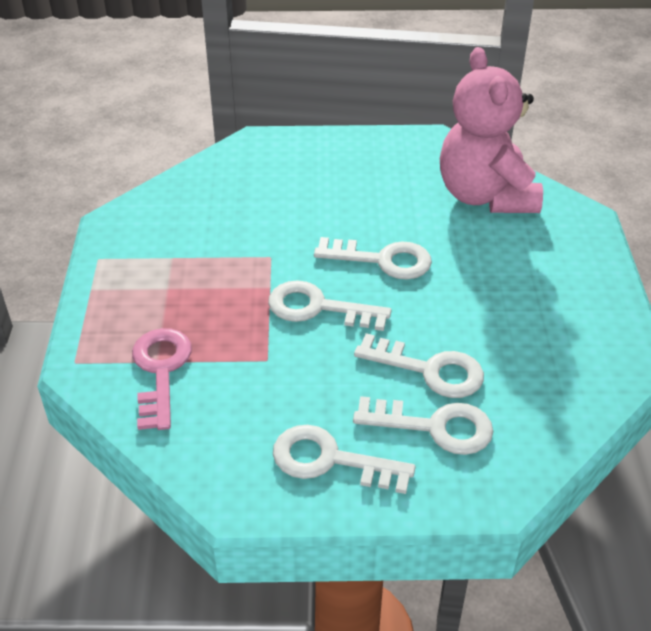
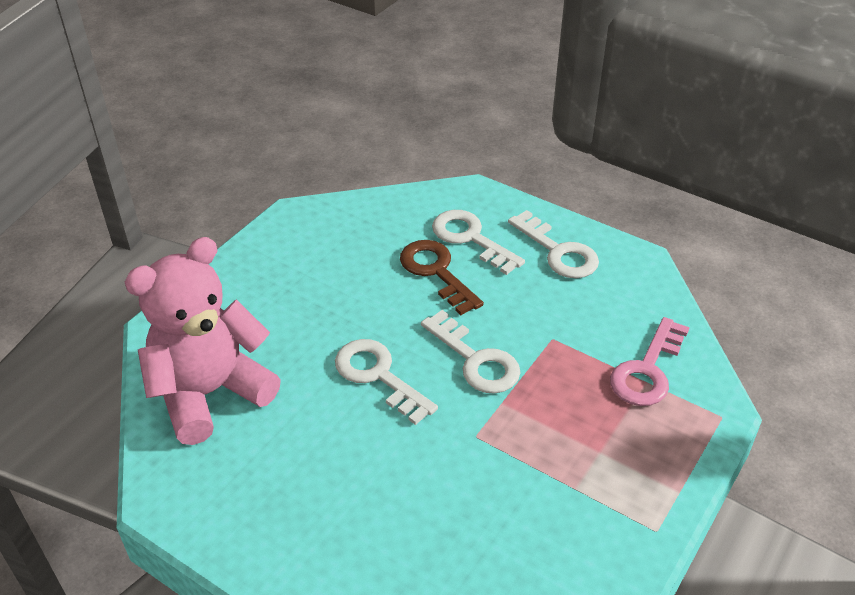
camera: 145 degrees left, 0 degrees up
white key [354,333,484,398] -> brown key [400,240,484,315]
pink teddy bear [440,47,543,213] -> pink teddy bear turned 150 degrees counterclockwise [125,237,281,445]

